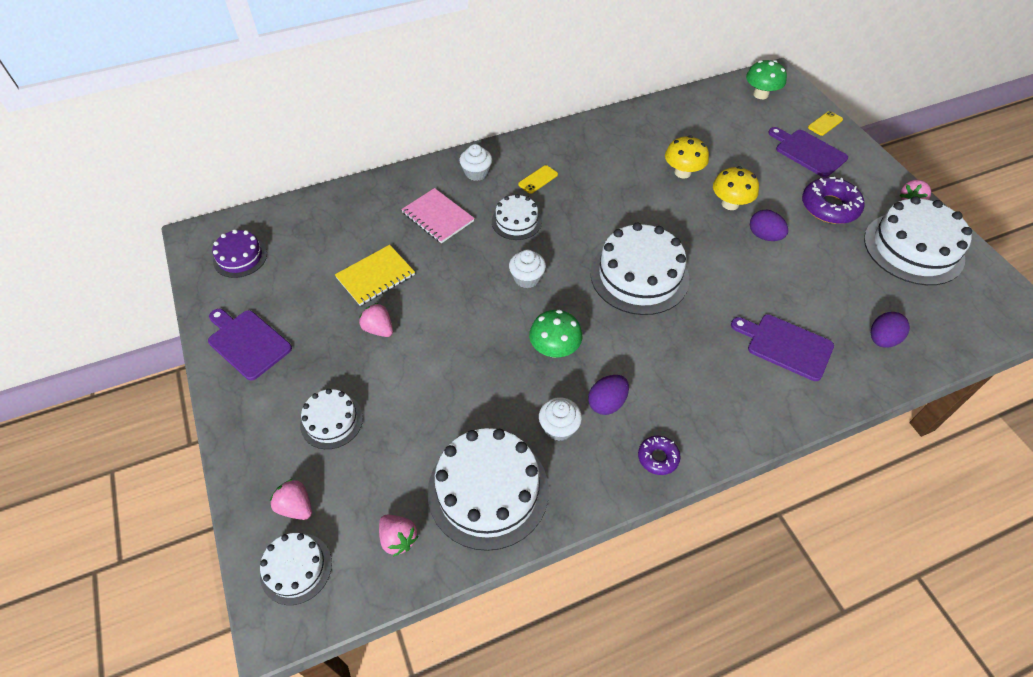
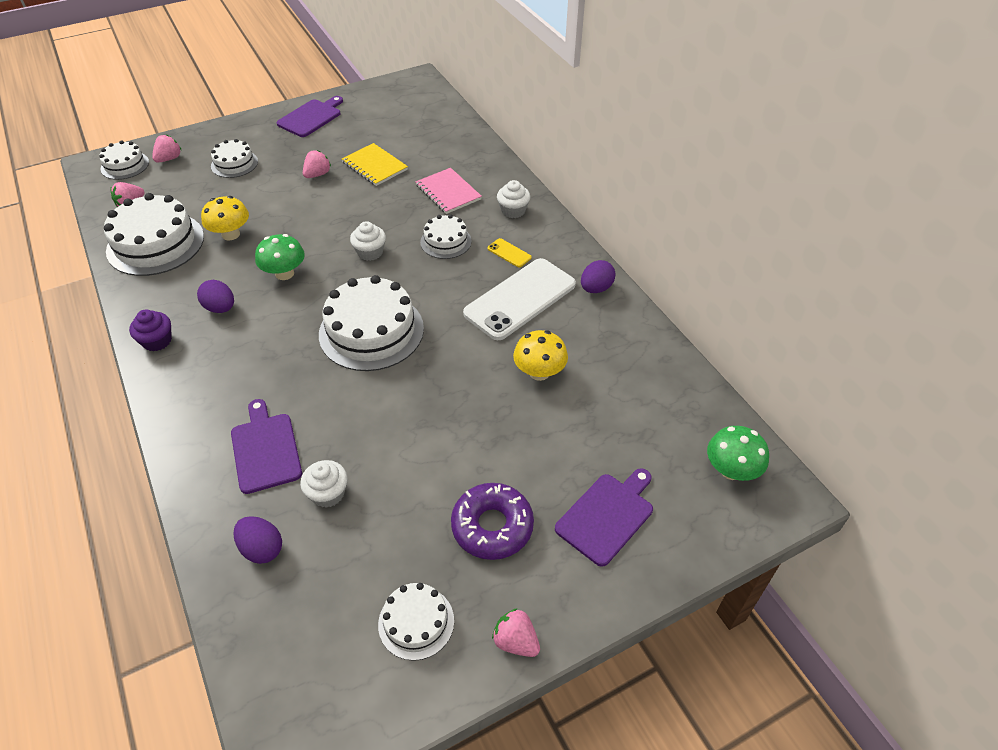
camera: 85 degrees right, 5 degrees down
purple cake [212,229,267,278] -> none
pink notebook [401,188,474,243] -> pink notebook turned 75 degrees counterclockwise [416,168,482,214]
white cupcake [539,397,582,441] -> white cupcake moved to [300,460,348,508]
purple donut [638,436,681,475] -> purple cupcake [129,310,172,351]
yellow mushroom [713,166,759,210] -> yellow mushroom moved to [201,196,249,241]
purple cutting board [731,315,834,381] -> purple cutting board turned 45 degrees counterclockwise [231,399,302,494]
purple egg [750,210,788,241] -> purple egg moved to [581,260,616,293]
yellow phone [808,111,843,136] -> none
white cake [864,196,972,285] -> white cake [378,583,454,661], size x0.55
none -> white phone [463,258,576,340]

